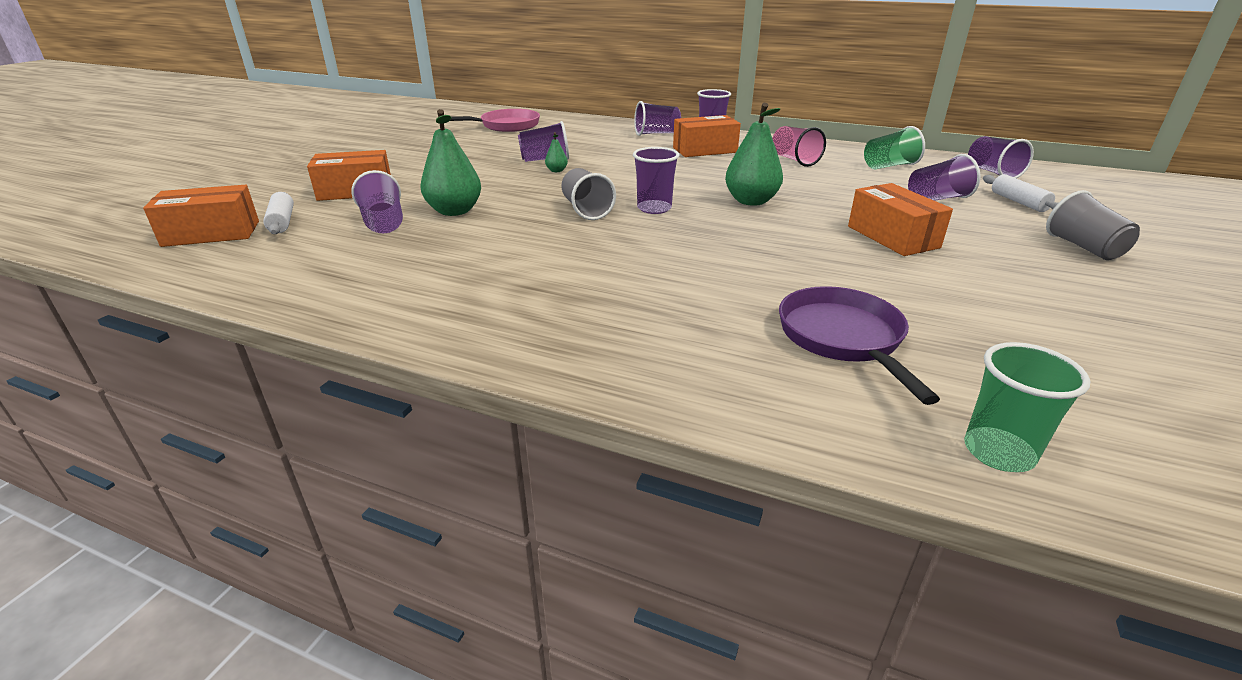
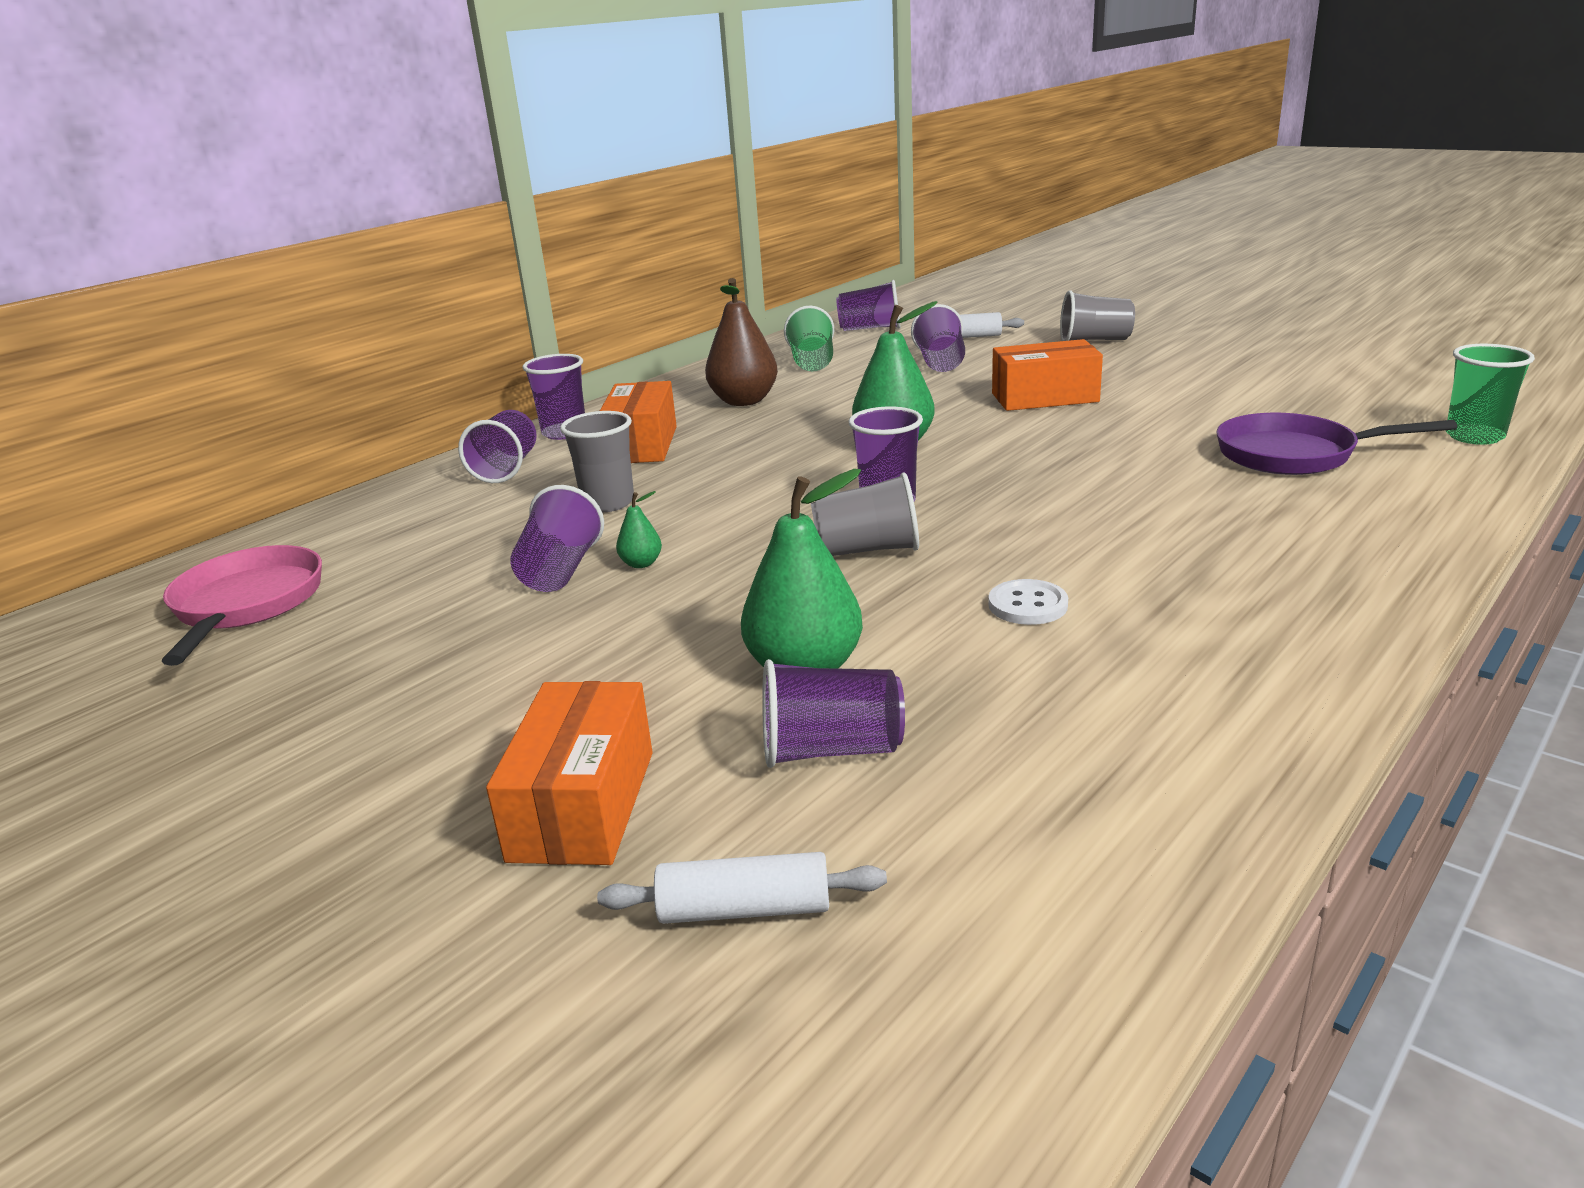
camera: 70 degrees left, 5 degrees down
orange box [143,185,259,247] -> none
pink cup [772,126,826,167] -> brown pear [705,278,778,406]
none -> grey cup [560,411,634,512]
none -> white button [988,579,1068,625]

